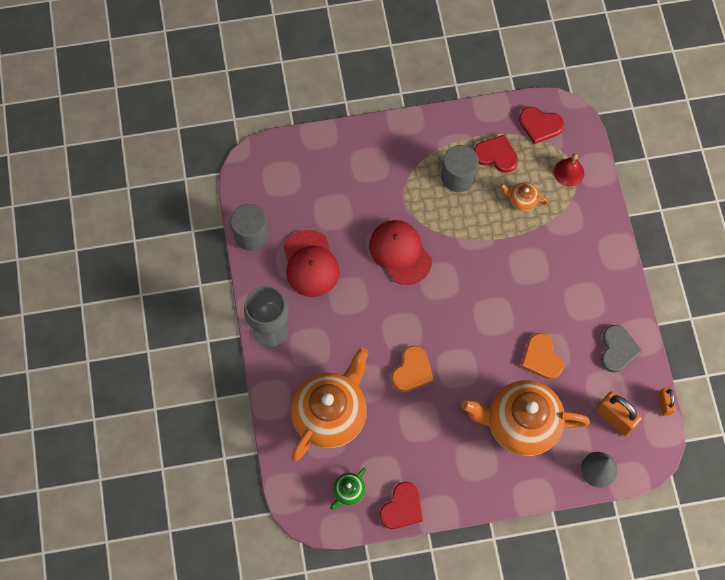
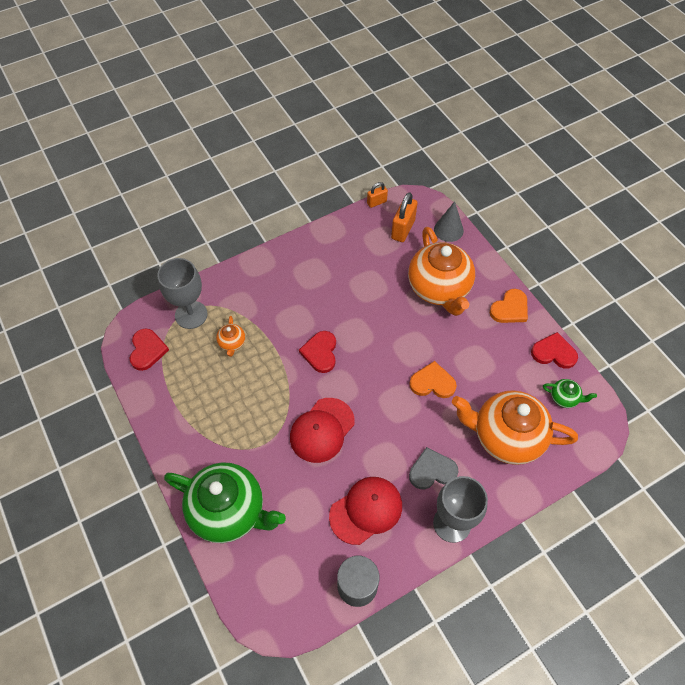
camera: 110 degrees left, 10 degrees down
grey cylinder [441,145,479,192] -> none
red heart [474,135,518,173] -> red heart moved to [299,331,336,373]
orange heart [521,333,564,379] -> orange heart moved to [490,289,528,323]
red bell [554,153,584,187] -> grey goblet [157,258,208,329]
grey heart [601,325,642,373] -> grey heart moved to [409,447,459,489]
none -> green teapot [164,462,286,543]

